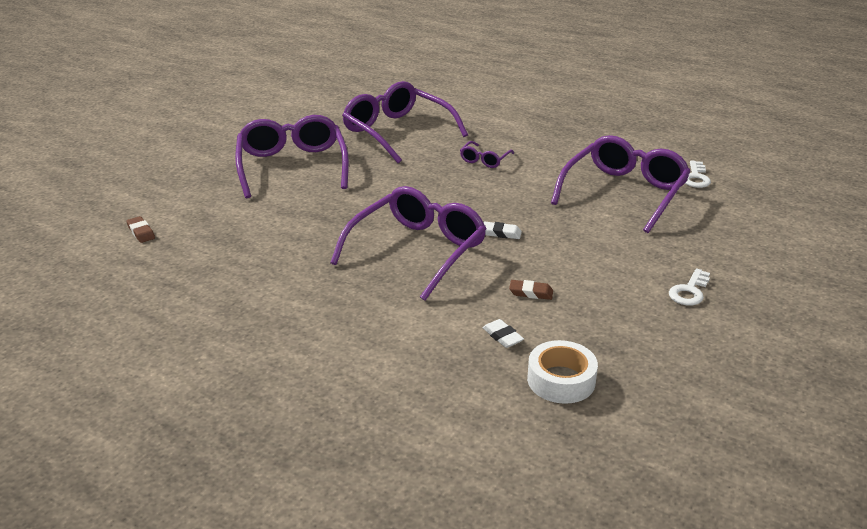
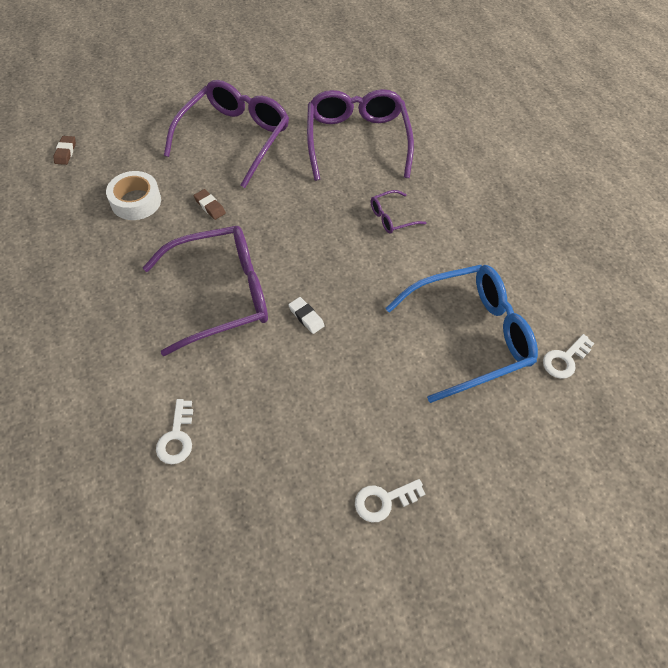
camera: 35 degrees right, 25 degrees up
white eraser [482,319,524,348] -> white key [156,399,193,464]
brown eraser [509,280,553,300] -> brown eraser moved to [194,189,226,220]
white tape [527,340,598,404] -> white tape moved to [106,171,161,220]
purple glasses [551,135,691,233] -> blue glasses [385,265,538,403]

